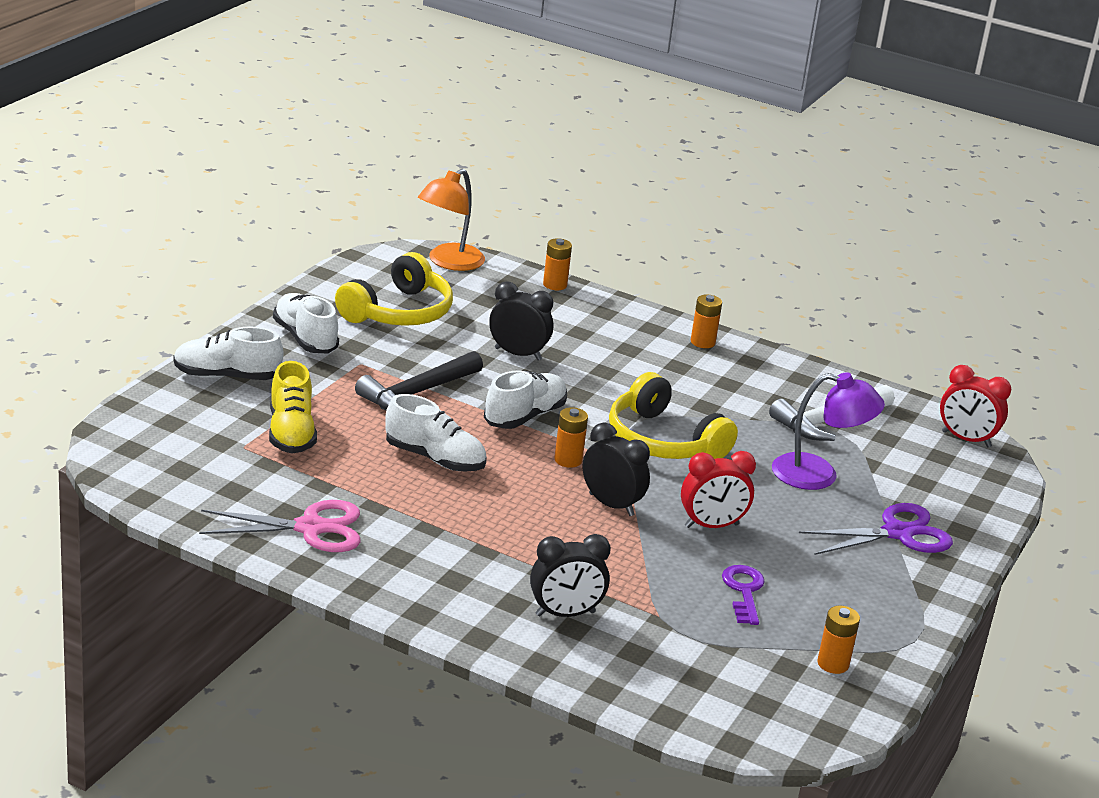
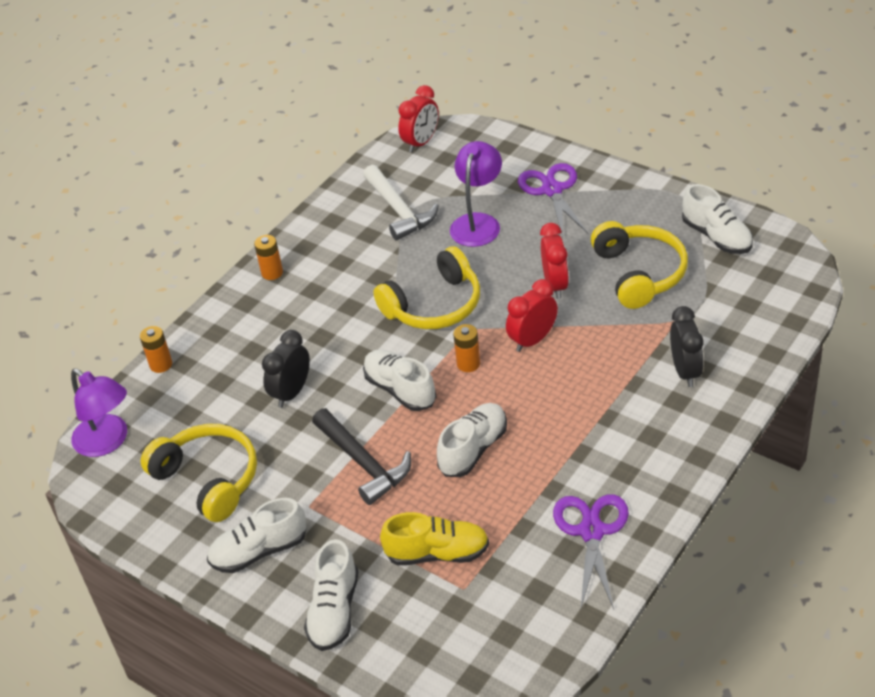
camera: 75 degrees left, 15 degrees up
pink scissors [199,500,360,552] -> purple scissors [553,494,629,609]
orange lamp [418,169,485,271] -> purple lamp [71,369,127,457]
black clock [582,422,650,516] -> red clock [506,279,558,352]
purple key [722,565,765,625] -> yellow headphones [591,221,688,309]
orange battery [817,606,860,674] -> white shoe [682,184,753,254]

